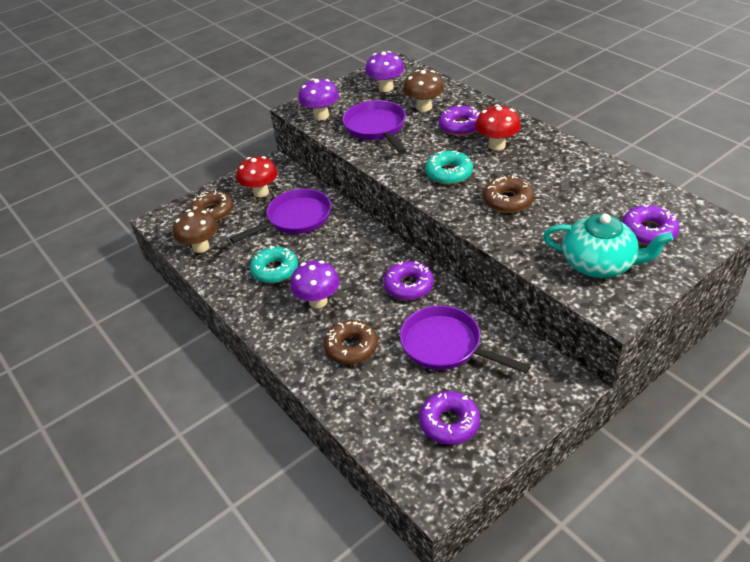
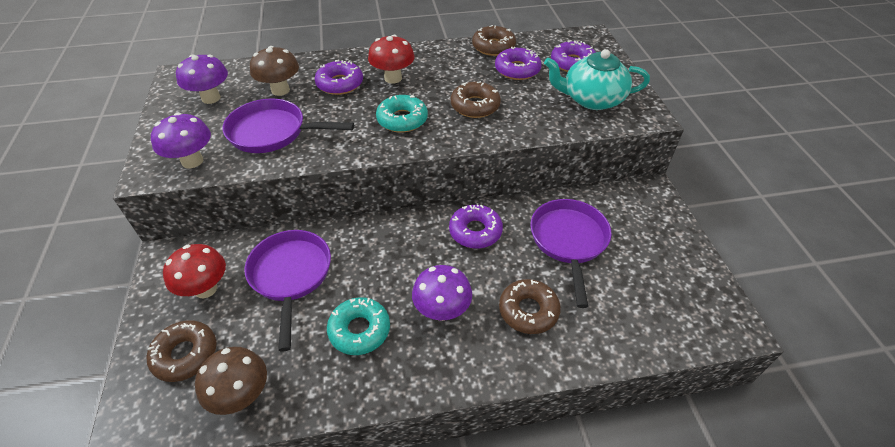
camera: 65 degrees left, 5 degrees up
purple pan [400,305,530,374] -> purple pan turned 120 degrees clockwise [530,199,612,308]
purple donut [419,391,480,445] -> purple donut moved to [495,46,542,80]
turquoise teapot [543,214,673,278] -> turquoise teapot turned 135 degrees counterclockwise [544,49,650,110]
none -> brown donut [472,25,516,56]

